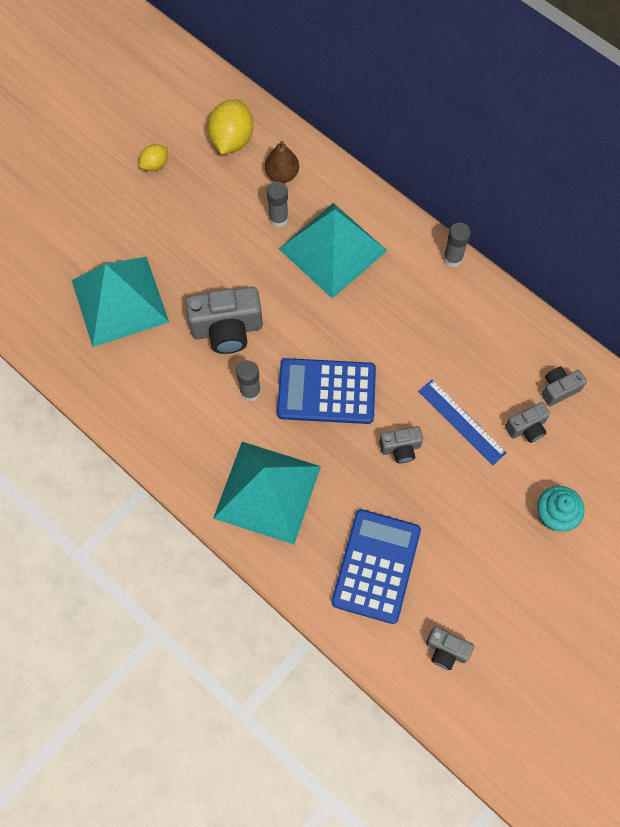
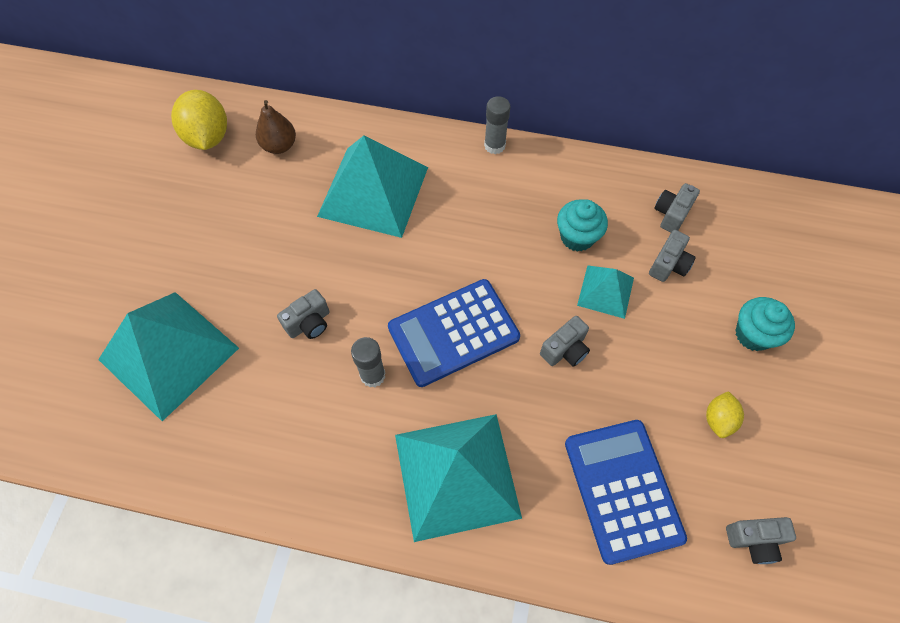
camera: 30 degrees left, 5 degrees down
yellow lemon [139,144,168,171] -> yellow lemon moved to [706,391,744,438]
grey camera [185,287,263,354] -> grey camera [277,289,330,339], size x0.54
grey glue stick [267,181,288,227] -> none
blue ruler [418,380,507,465] -> turquoise pyramid [577,265,634,319]
none -> turquoise cupcake [557,199,608,252]

